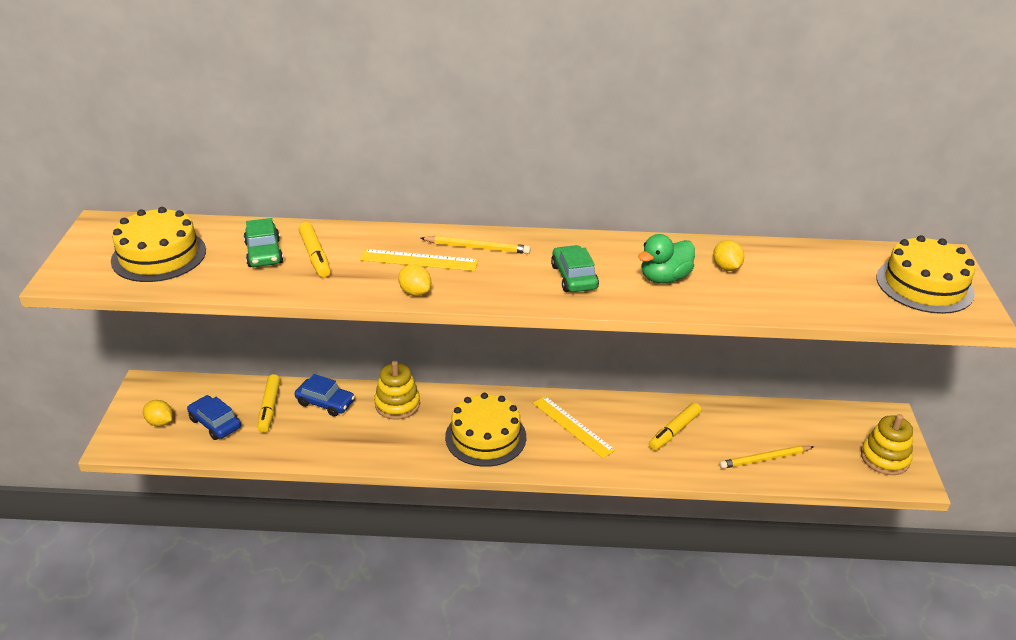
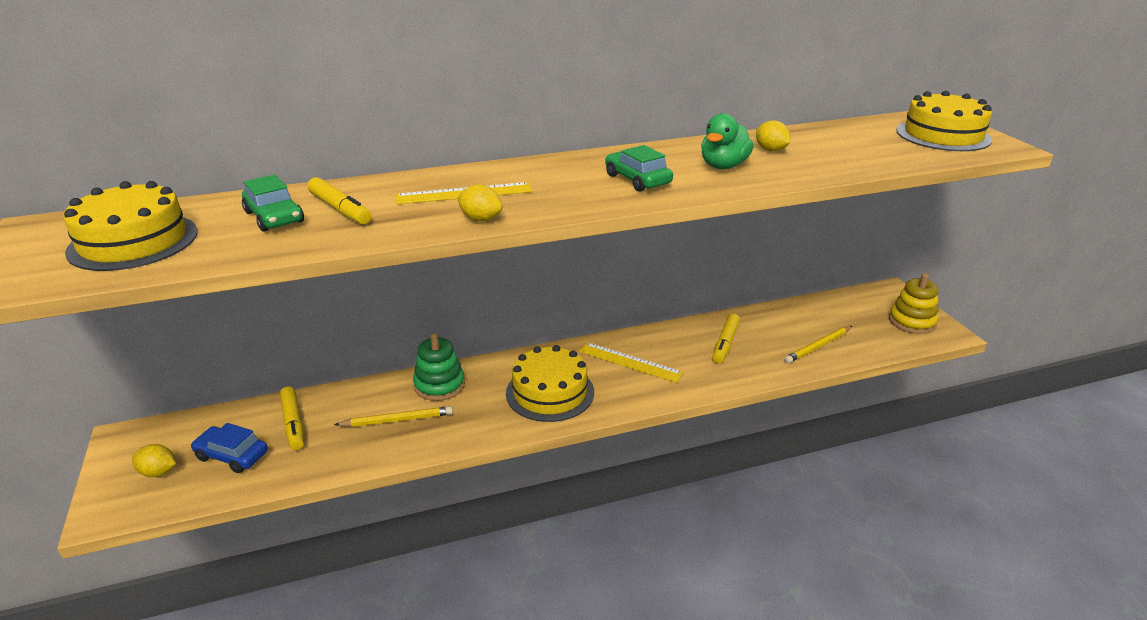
camera: 20 degrees left, 5 degrees down
blue car [295,374,355,417] -> none
yellow stacking toy [374,361,420,420] -> green stacking toy [413,333,465,401]
yellow pencil [420,236,531,254] -> yellow pencil moved to [334,406,453,427]

